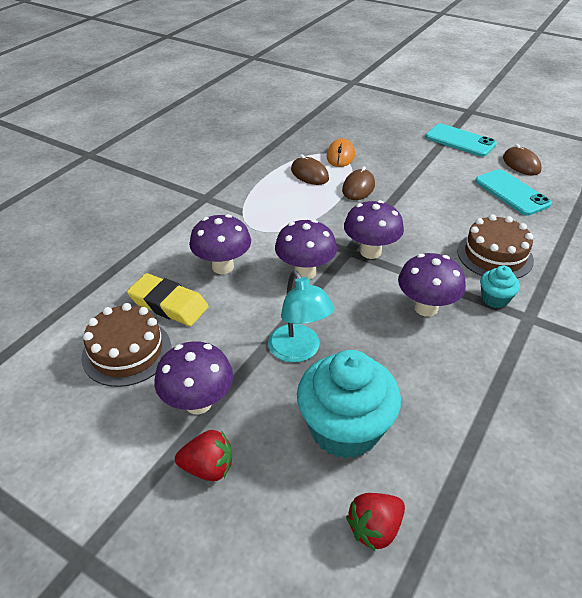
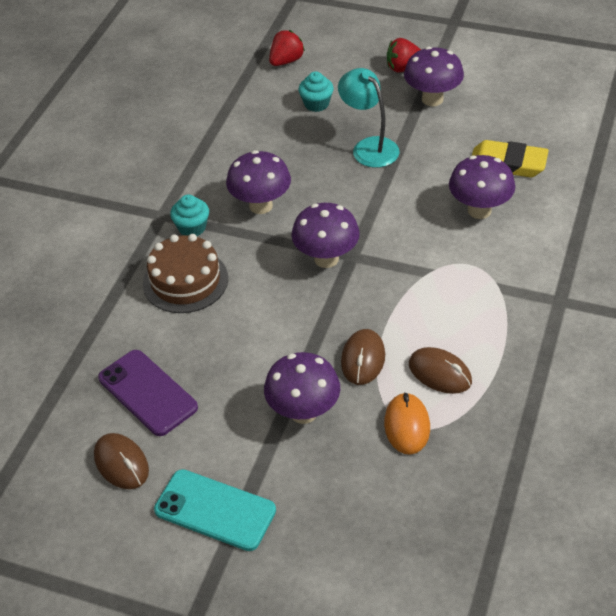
camera: 170 degrees right, 5 degrees up
brown cake [81,303,171,387] -> none
purple mushroom [275,219,337,279] -> purple mushroom moved to [264,352,340,424]
turquoise cupcake [297,350,401,459] -> turquoise cupcake [298,71,334,112], size x0.48
turquoise phone [475,169,552,216] -> purple phone [98,350,198,436]

